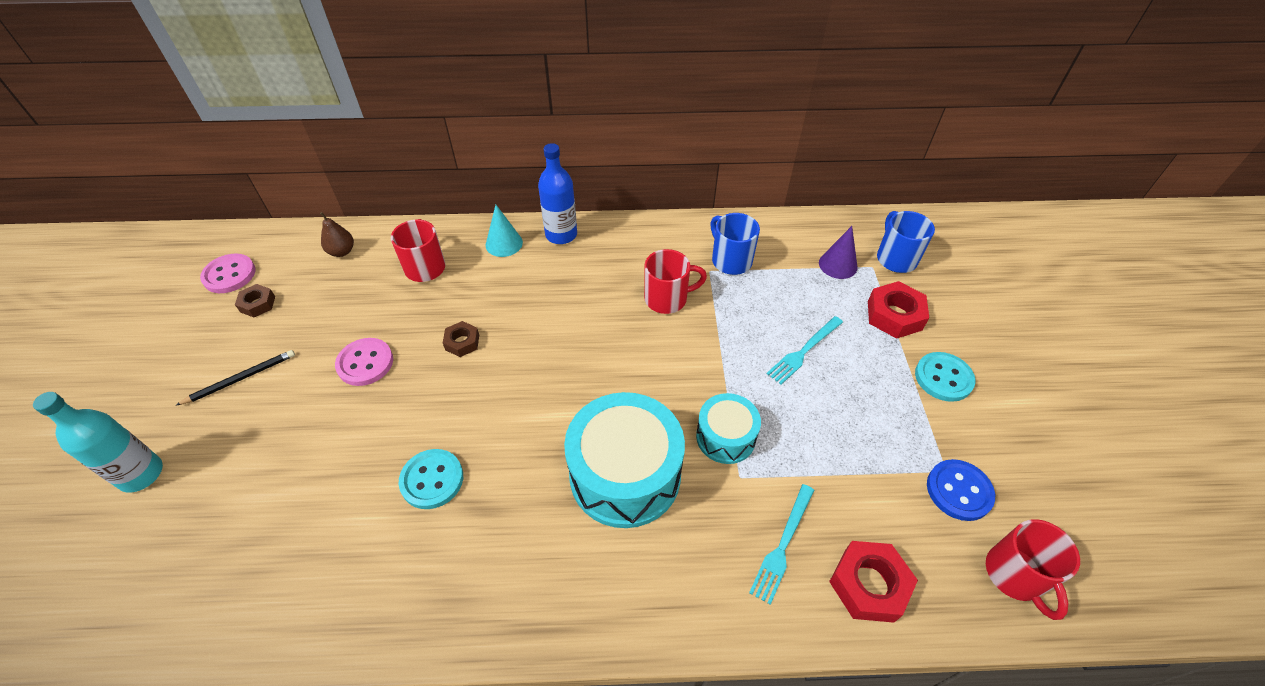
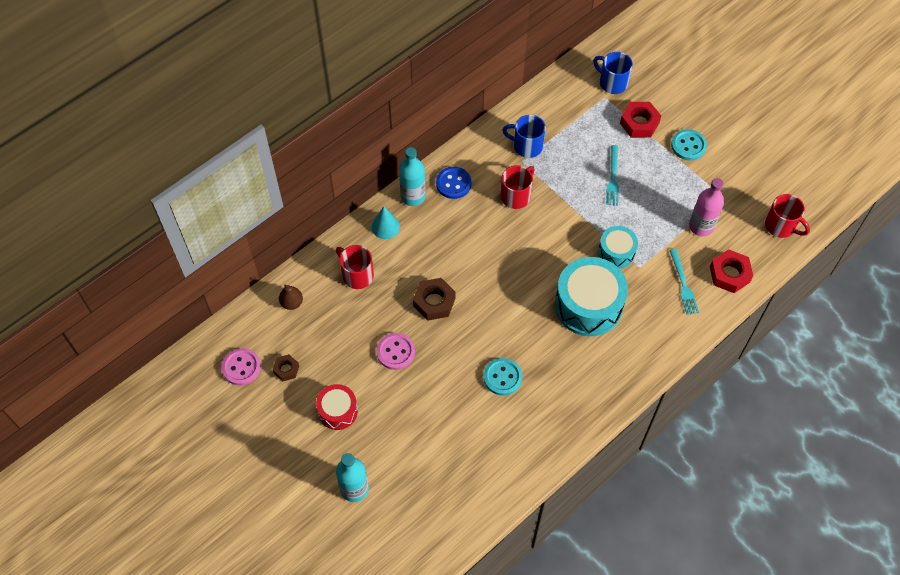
camera: 40 degrees left, 10 degrees up
black pencil [175,350,295,406] -> red drum [316,384,358,430]
brown nut [443,321,479,357] -> brown nut [413,278,456,321], size x1.67
blue bottle [538,143,577,244] -> turquoise bottle [399,147,426,206]
purple cone [819,226,858,279] -> none
blue button [927,459,995,521] -> blue button moved to [436,167,472,199]
none -> pink bottle [689,178,724,237]

